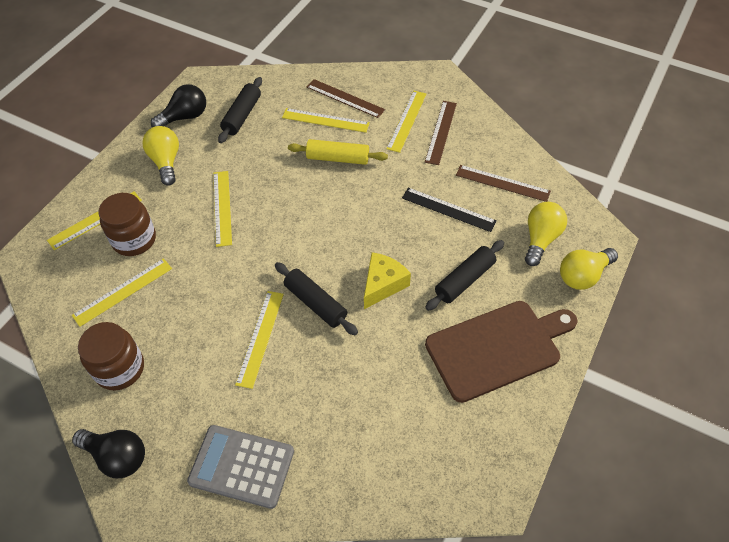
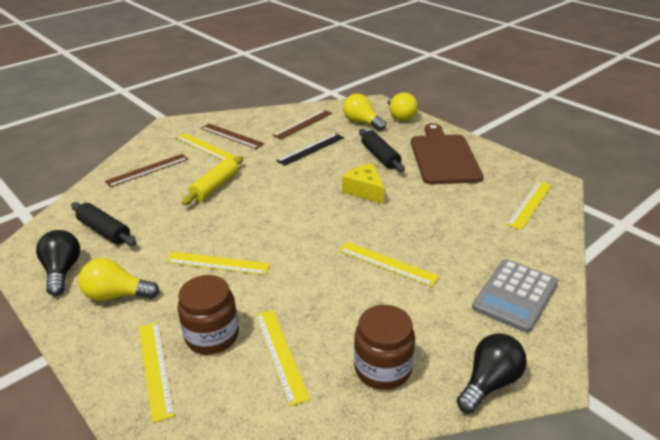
camera: 70 degrees left, 20 degrees down
black rolling pin [275,262,358,335] -> none
yellow ruler [282,108,370,133] -> yellow ruler moved to [506,181,552,230]

